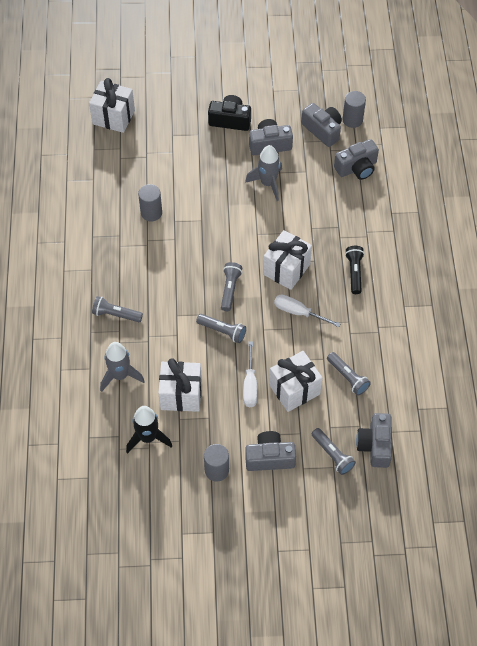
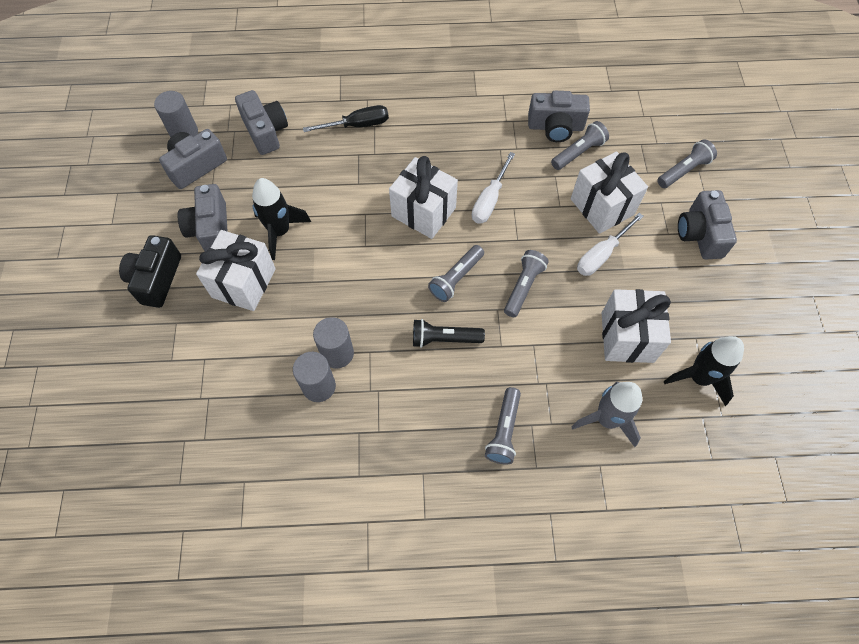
camera: 90 degrees left, 5 degrees up
white gift [89,78,135,133] -> white gift moved to [196,230,276,311]
grey cylinder [204,444,229,482] -> grey cylinder moved to [313,317,354,369]
grey flashlight [221,262,243,311] -> grey flashlight turned 60 degrees counterclockwise [428,245,484,302]
white screwdriver [243,341,258,407] -> white screwdriver turned 135 degrees clockwise [577,213,644,276]
grey rocket [245,145,282,201] -> black rocket [252,178,311,260]
black flashlight [345,246,364,294] -> black flashlight moved to [413,319,485,348]
grey camera [356,413,392,468] -> grey camera moved to [528,91,590,142]
none -> black screwdriver [303,105,389,132]

